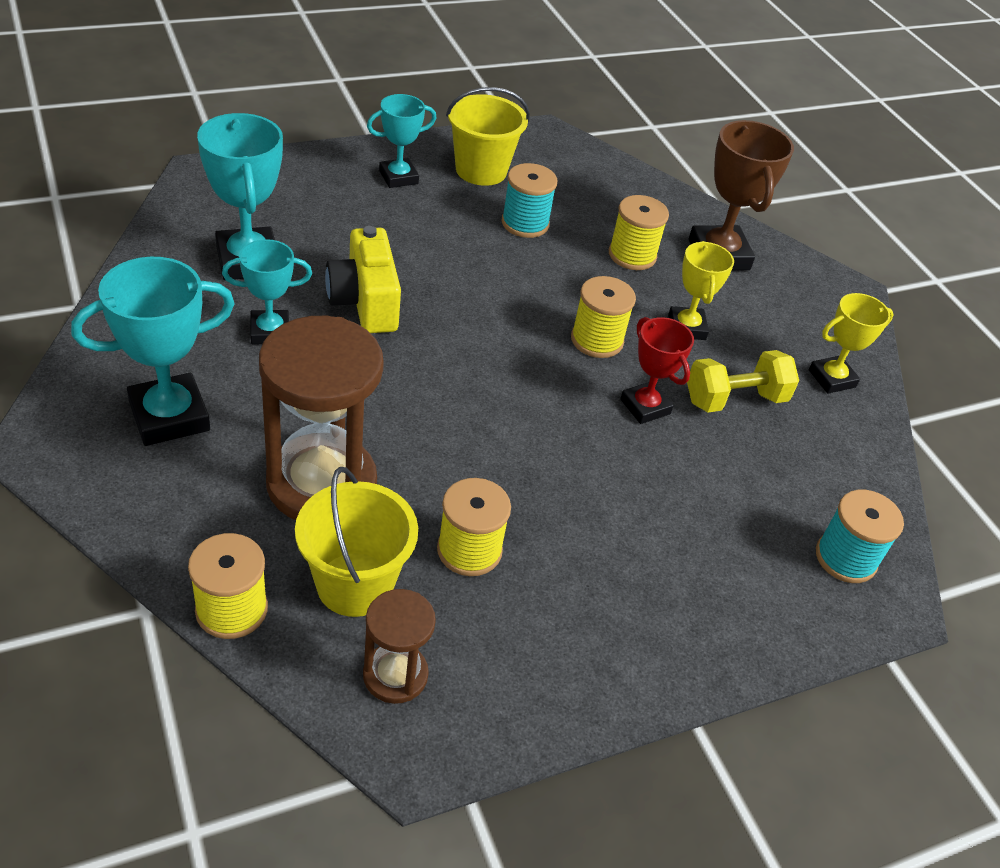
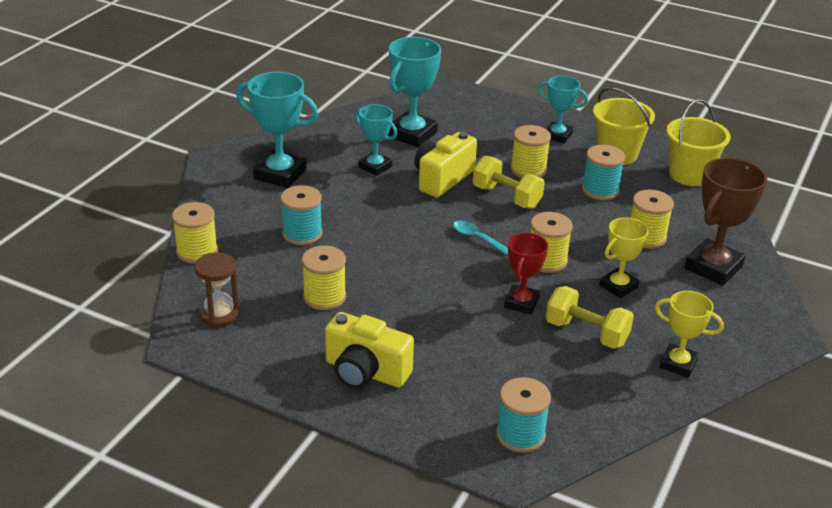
camera: 55 degrees right, 10 degrees down
brown hourglass [259,316,384,520] -> turquoise spool [280,185,322,245]
yellow bucket [295,467,418,617] -> yellow bucket moved to [666,99,731,186]
none -> yellow camera [325,312,414,389]
none -> turquoise spoon [453,220,508,255]
none -> yellow dumbbell [473,156,545,209]
none -> yellow spool [511,125,551,178]

